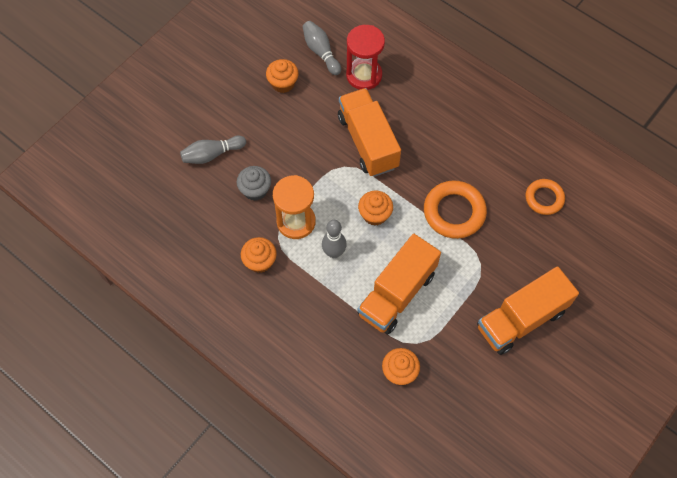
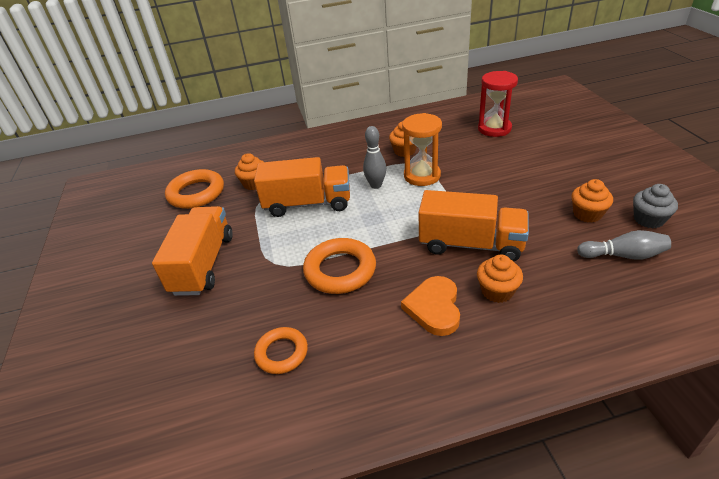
camera: 130 degrees right, 25 degrees down
grey bowling pin [180,136,246,164] -> none
grey cupcake [237,166,271,201] -> grey cupcake moved to [633,184,678,228]
red hourglass [346,25,385,90] -> red hourglass moved to [478,71,518,137]
orange truck [357,234,441,334] -> orange truck turned 105 degrees clockwise [254,157,350,217]
orange cupcake [358,190,393,226] -> orange cupcake moved to [477,255,523,303]
none -> orange ring [165,169,224,209]
none -> orange heart [401,276,460,336]

